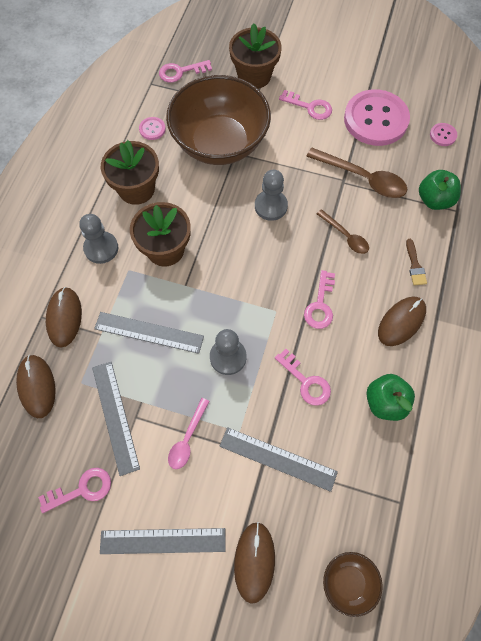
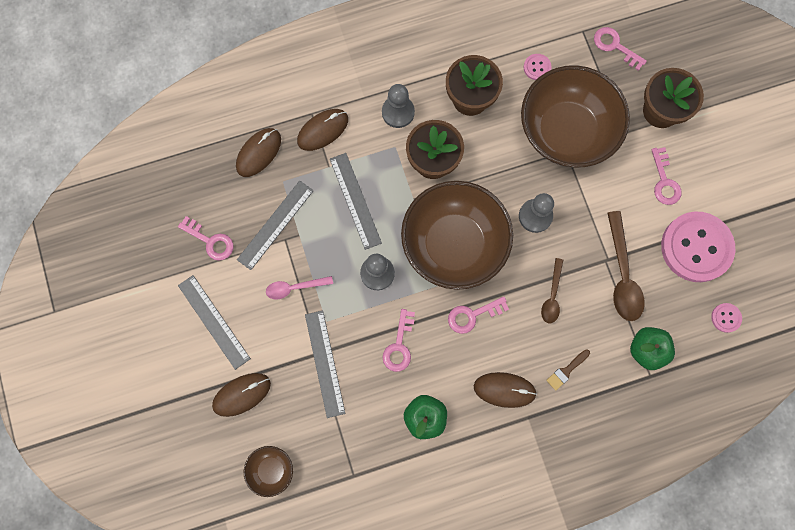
camera: 55 degrees right, 10 degrees up
none -> brown bowl [401,181,513,290]

